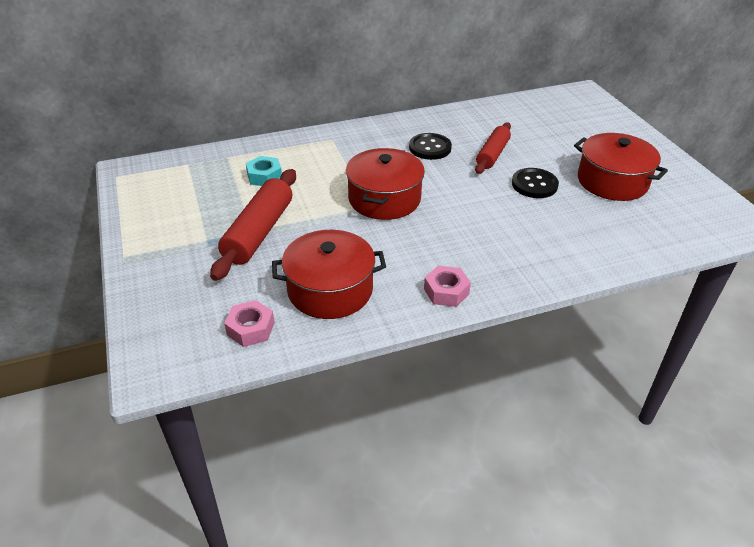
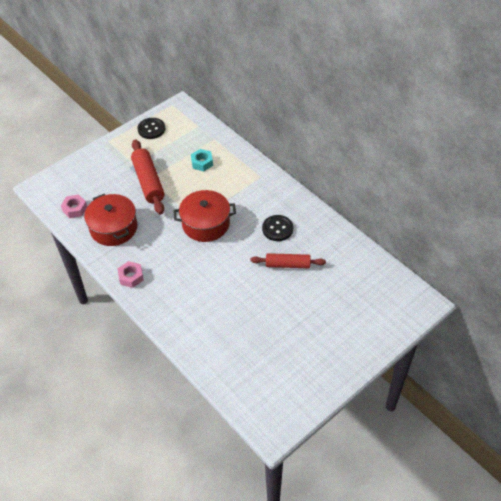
camera: 70 degrees right, 10 degrees up
red rolling pin [210,169,296,281] -> red rolling pin turned 75 degrees clockwise [131,139,165,215]
black button [512,168,559,198] -> black button moved to [137,118,165,139]
red pot [574,133,668,201] -> none

